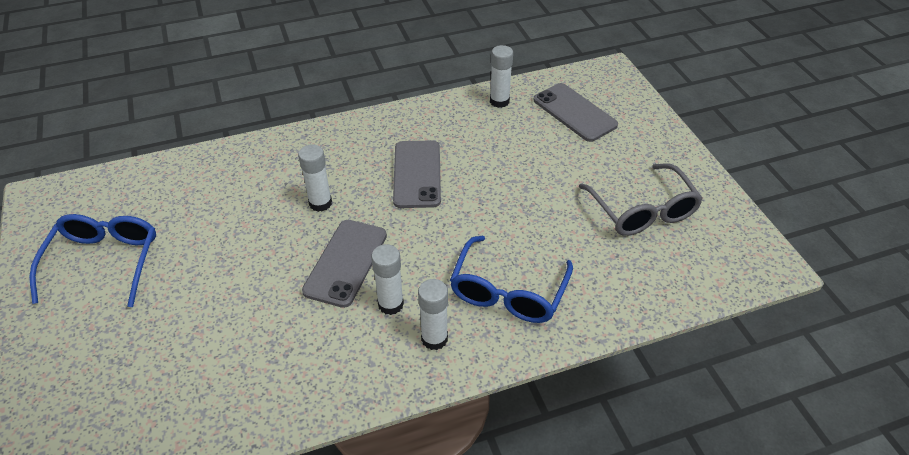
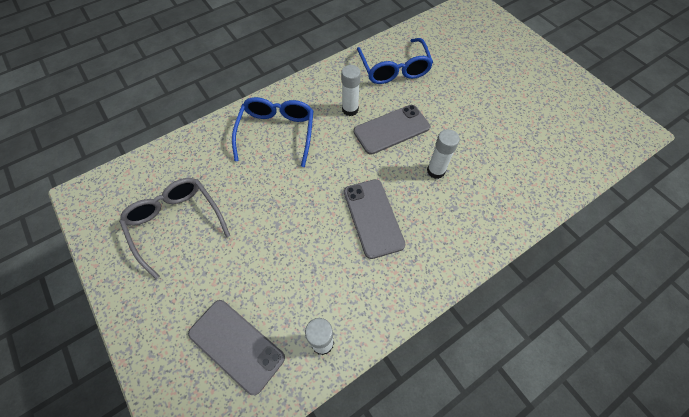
camera: 165 degrees right, 15 degrees up
blue glasses [30,214,156,307] -> blue glasses moved to [357,38,433,84]
grey phone [302,220,387,308] -> grey phone turned 60 degrees clockwise [354,105,430,155]
white glue stick [418,279,448,350] -> none

